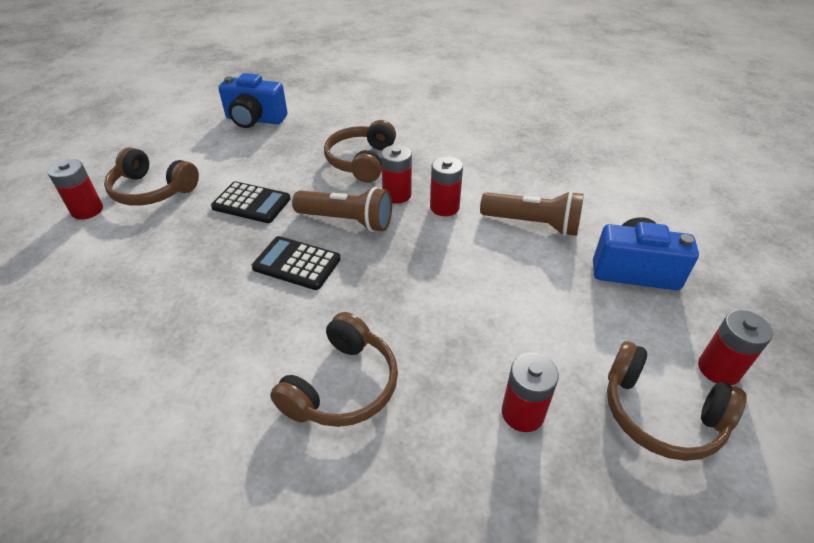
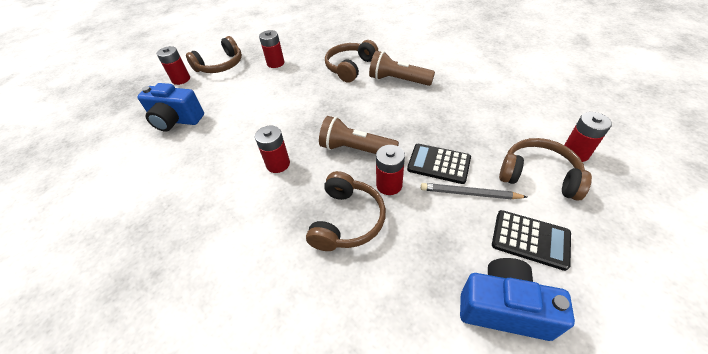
camera: 175 degrees left, 5 degrees up
black calculator [252,236,341,290] -> black calculator moved to [492,210,571,271]
red battery [381,145,412,204] -> red battery moved to [376,145,405,195]
brown flashlight [480,191,584,236] -> brown flashlight moved to [369,51,435,86]
brown headphones [607,341,747,461] -> brown headphones turned 105 degrees clockwise [186,36,242,73]
none -> grey pencil [421,183,527,200]

